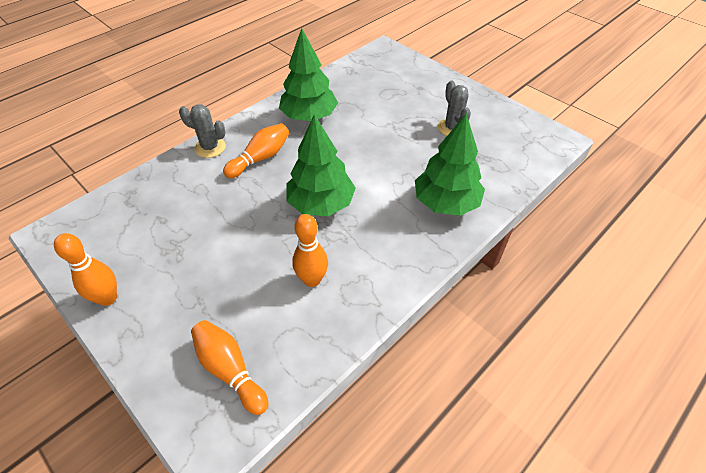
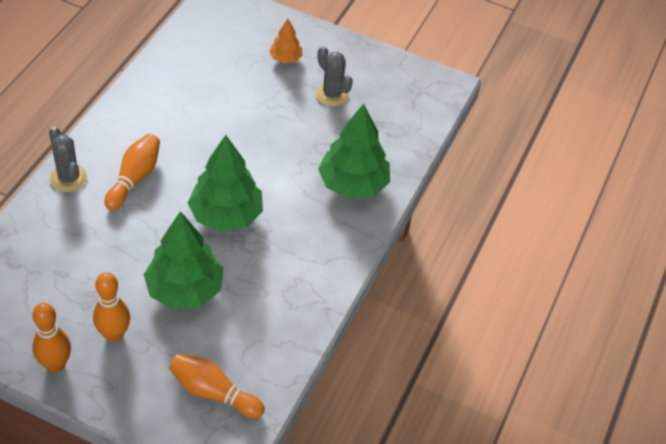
camera: 25 degrees left, 0 degrees up
grey cactus [179,104,226,158] -> grey cactus turned 60 degrees clockwise [49,127,87,192]
green tree [279,28,338,121] -> green tree moved to [144,211,223,309]
orange bowling pin [292,214,328,287] -> orange bowling pin moved to [93,272,130,342]
none -> orange tree [269,19,303,63]

